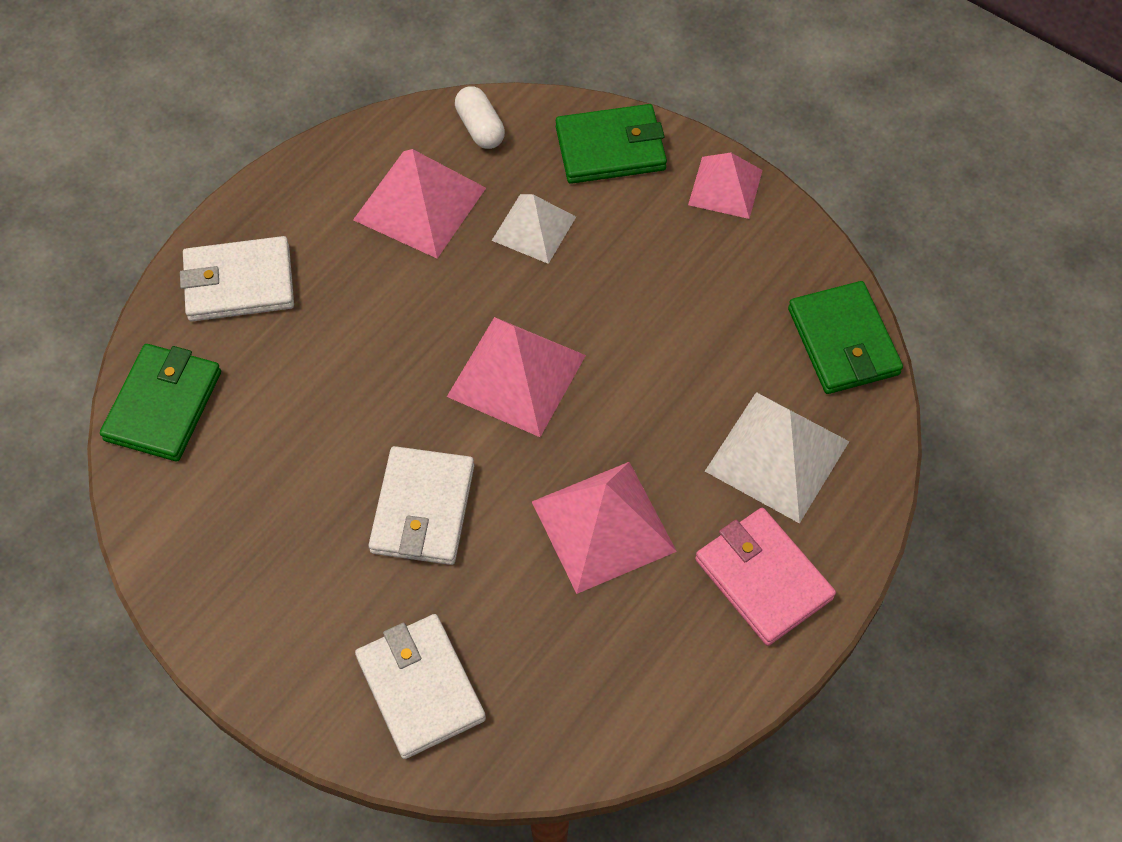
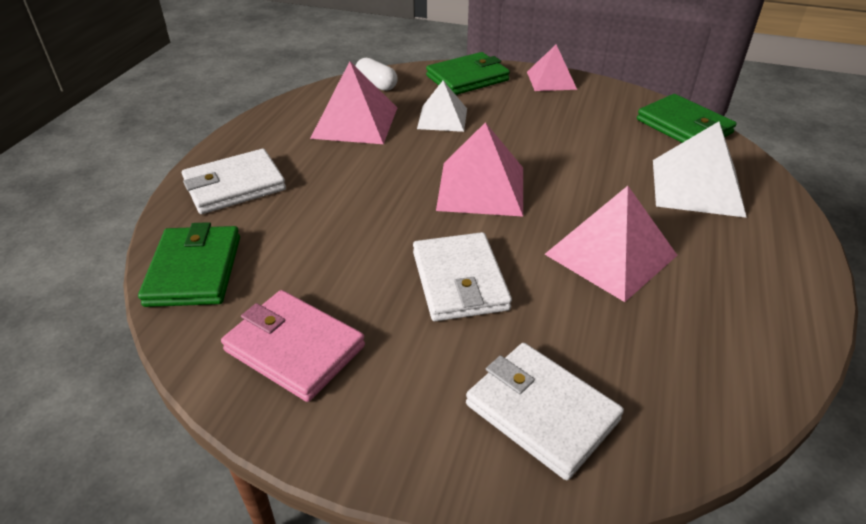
camera: 20 degrees left, 20 degrees down
pink wallet [695,508,836,646] -> pink wallet moved to [221,290,365,402]

